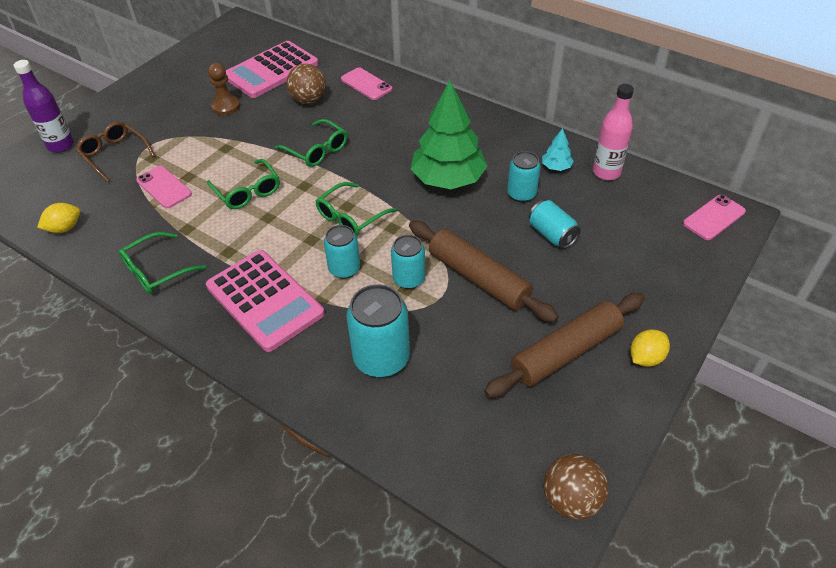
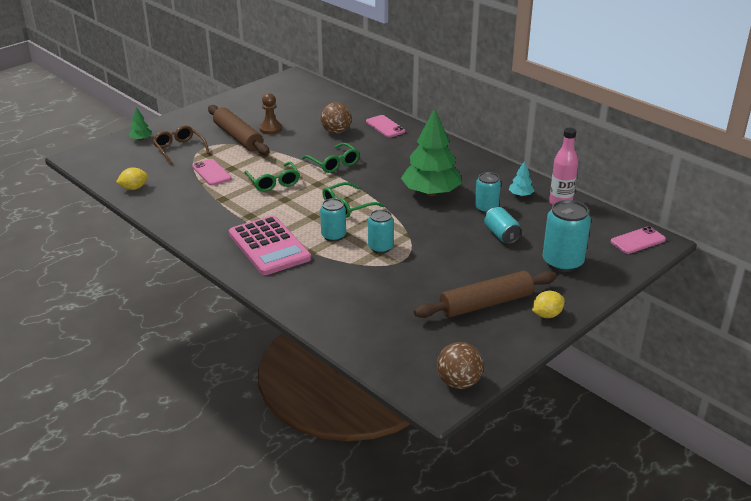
camera: 10 degrees right, 15 degrees down
purple bottle [14,60,74,153] -> green tree [128,107,152,141]
green glasses [119,232,206,294] -> none
pink calculator [226,41,318,98] -> none
turquoise can [346,284,410,377] -> turquoise can moved to [543,200,591,272]
brown rolling pin [409,220,559,323] -> brown rolling pin moved to [208,105,269,155]

